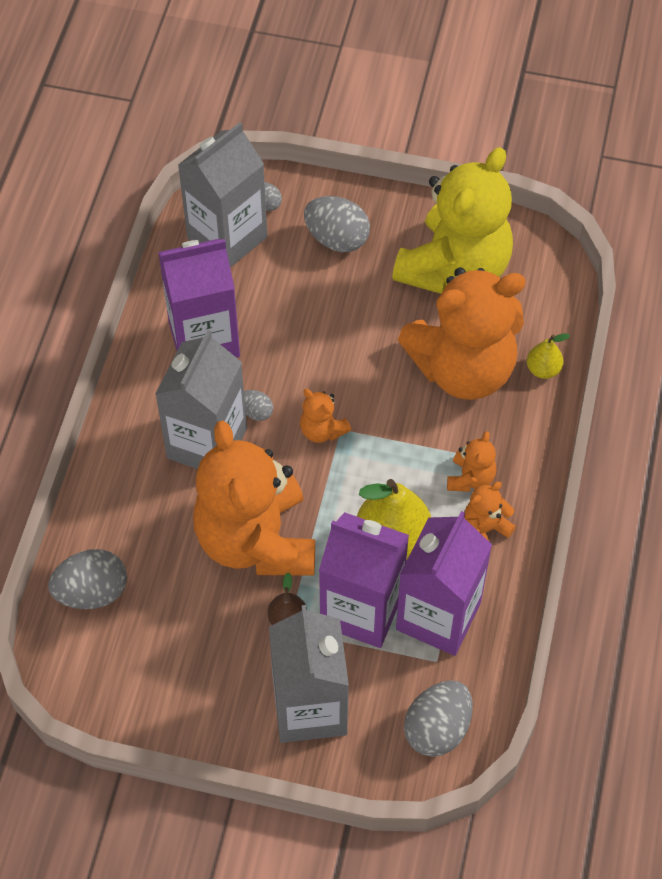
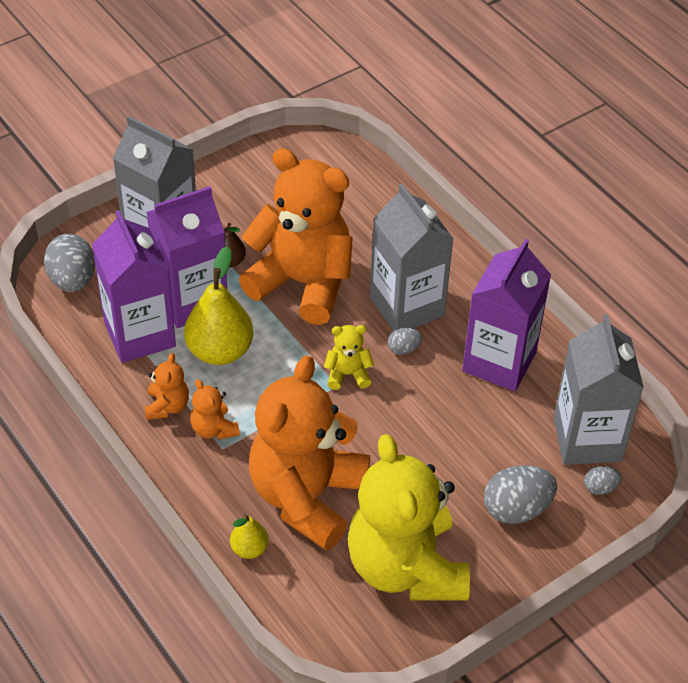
camera: 130 degrees right, 10 degrees down
grey egg [48,549,127,609] -> none
orange teddy bear [300,389,351,443] -> yellow teddy bear [324,325,374,390]

